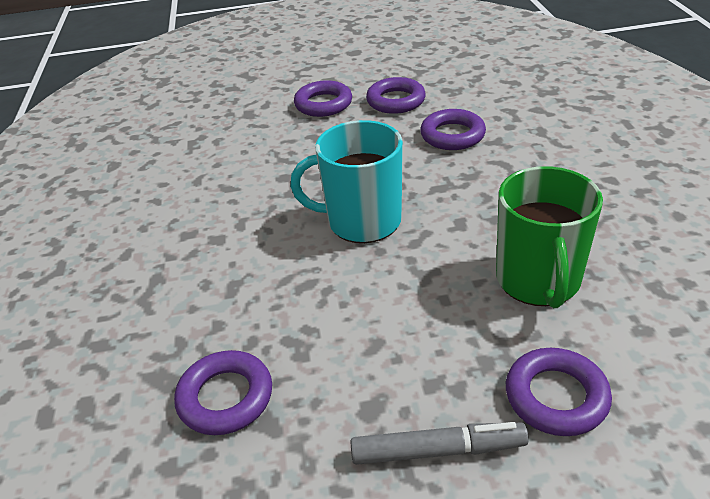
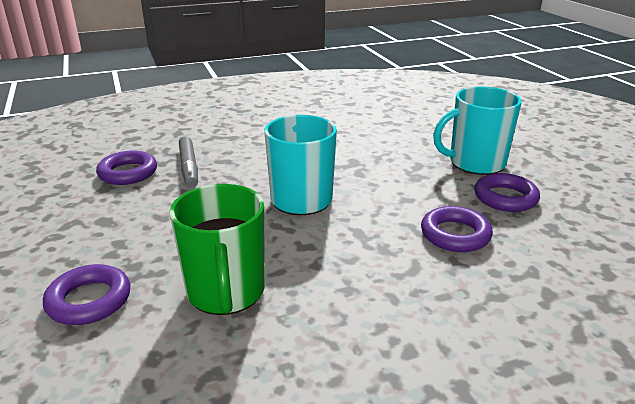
camera: 75 degrees right, 10 degrees down
purple ring [294,80,352,117] -> turquoise mug [433,86,522,175]
grey marker [351,422,529,465] -> grey marker moved to [179,136,198,188]
green mug [496,166,603,308] -> green mug turned 90 degrees counterclockwise [169,184,265,315]

